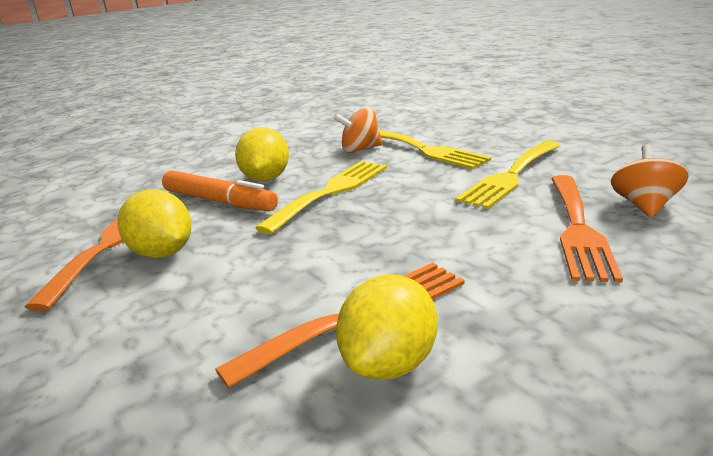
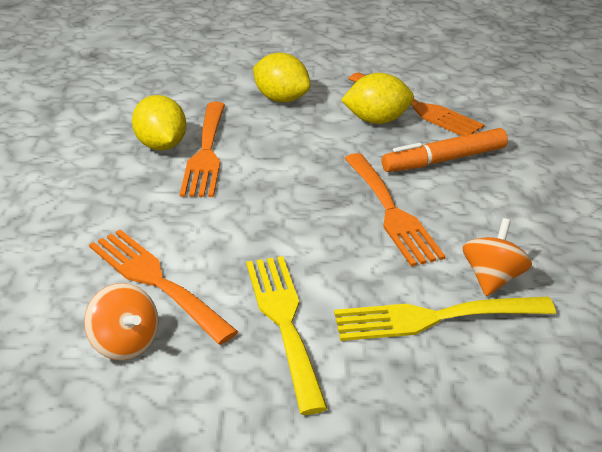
camera: 125 degrees right, 10 degrees up
yellow lemon [235,127,289,182] -> yellow lemon moved to [253,53,311,102]
yellow fork [255,161,387,234] -> orange fork [344,153,446,267]

